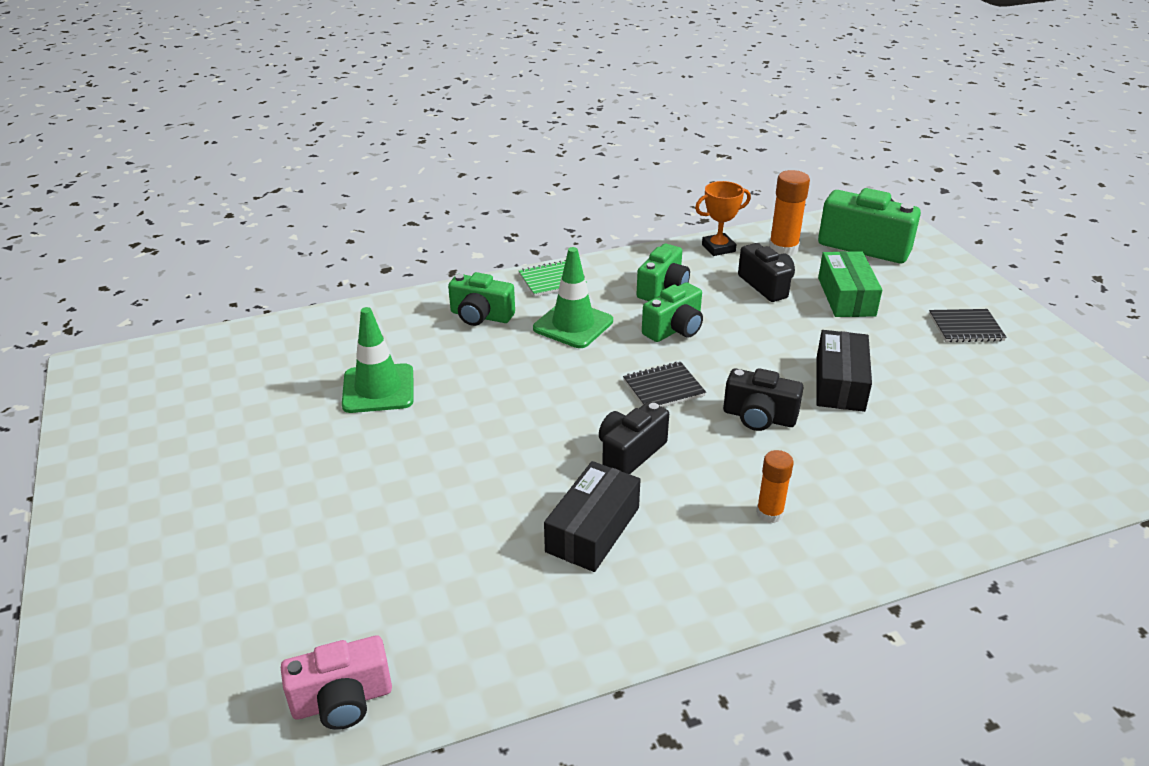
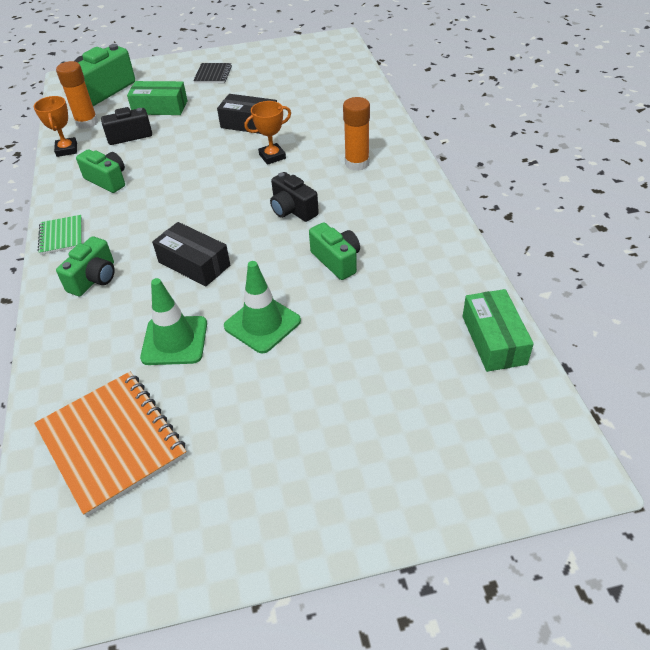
camera: 80 degrees left, 10 degrees up
pink camera [281,635,392,730] -> green box [463,289,534,372]
green traffic cone [533,247,613,348] -> green traffic cone moved to [224,261,301,353]
black box [544,461,641,572] -> black box moved to [152,222,230,287]
black notebook [623,362,706,407] -> none
green camera [642,282,703,342] -> green camera moved to [309,222,360,280]
black camera [723,368,804,431] -> orange trophy [244,101,291,165]
orange glue stick [756,450,794,523] -> orange glue stick [343,97,370,171], size x1.55
none -> orange notebook [34,372,187,517]

